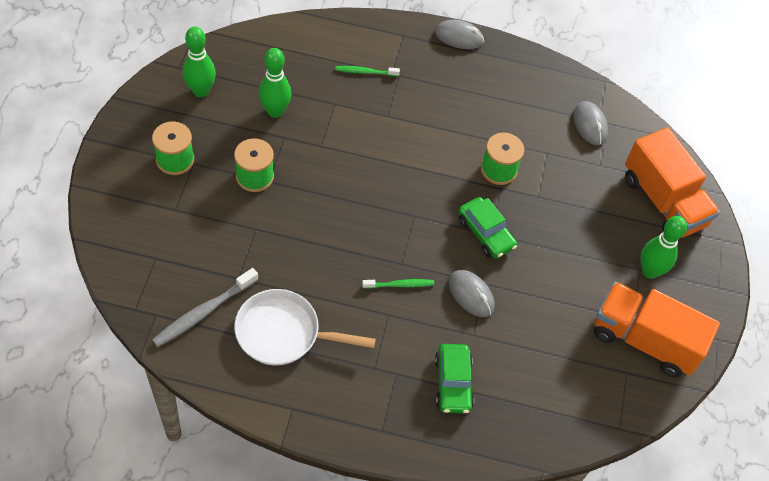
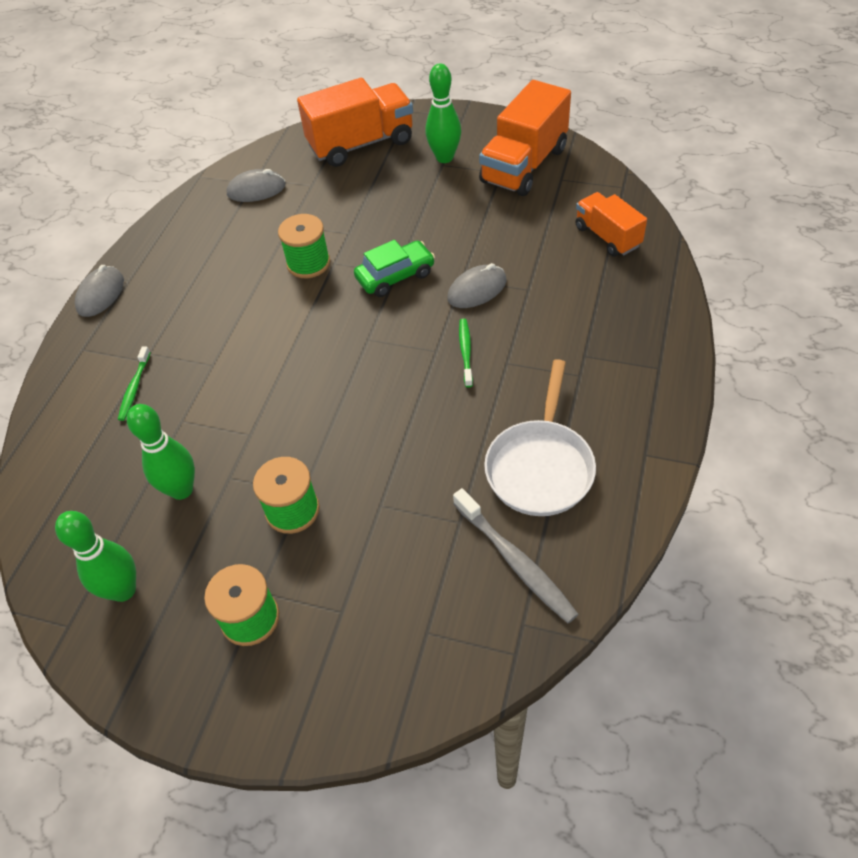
camera: 75 degrees left, 5 degrees down
green car [435,344,474,414] -> none
none -> orange truck [575,192,647,256]

